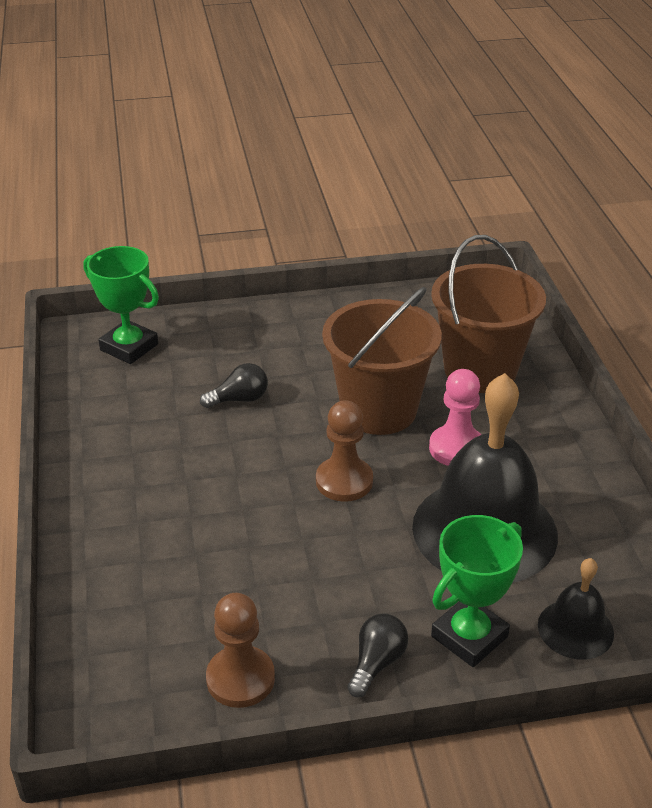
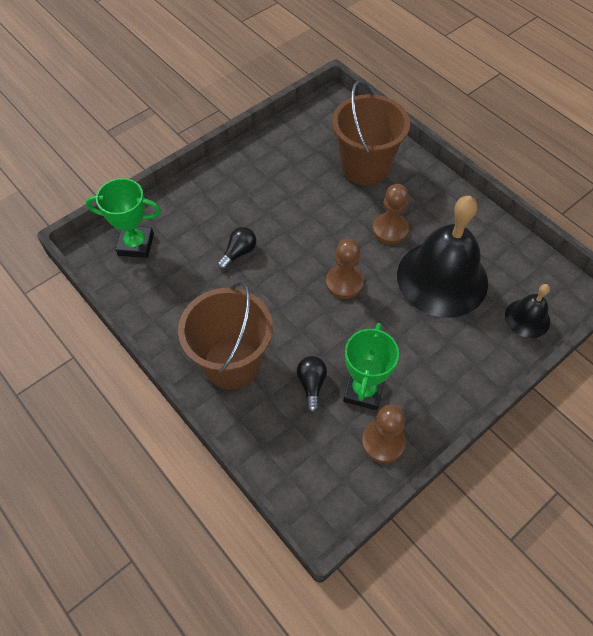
camera: 30 degrees left, 20 degrees up
brown bucket [322,287,442,435] -> brown bucket moved to [178,281,273,389]
black light bulb [347,613,408,698] -> black light bulb moved to [297,356,327,413]
pink pawn [429,369,481,466] -> brown pawn [372,184,409,244]
green trophy [431,515,523,667] -> green trophy moved to [343,323,399,410]

